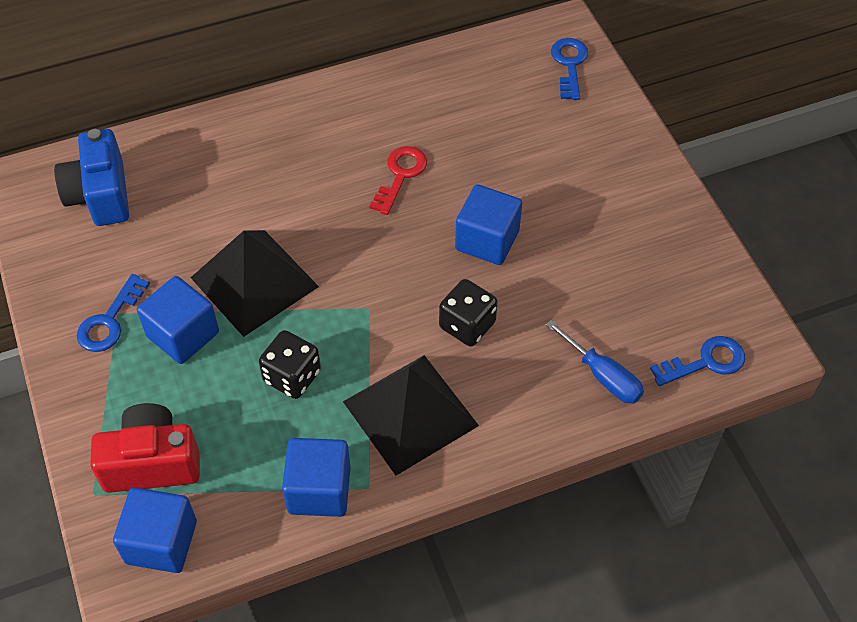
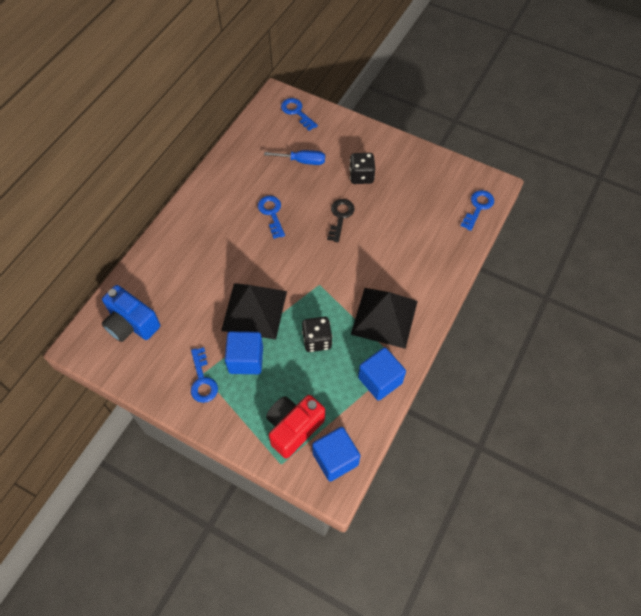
camera: 40 degrees left, 5 degrees up
red key [369,146,427,215] -> blue key [258,196,285,239]
black dice [439,279,498,347] -> black dice moved to [349,153,375,184]
blue cube [455,184,522,265] -> black key [327,199,355,242]
blue screwdriver [546,320,644,404] -> blue screwdriver moved to [264,150,325,165]

